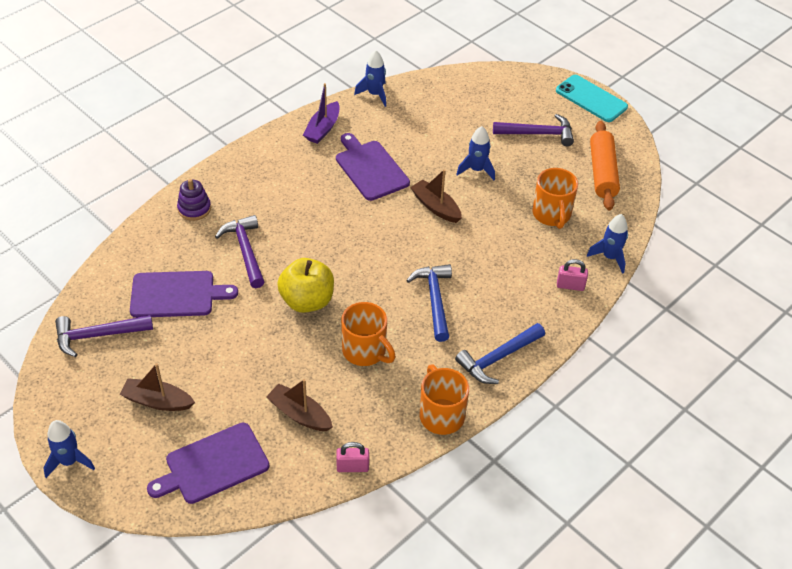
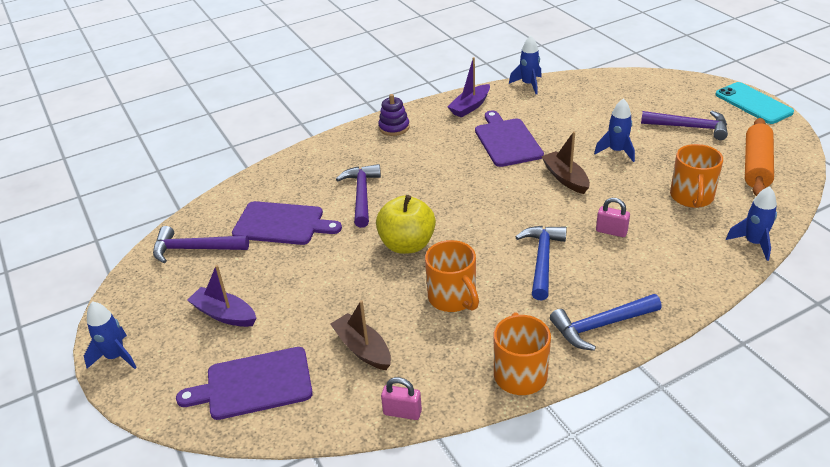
camera: 20 degrees right, 10 degrees down
brown boat [120,363,195,411] -> purple boat [187,265,256,327]
purple stacking toy [177,179,211,221] -> purple stacking toy moved to [378,94,410,136]
pink padlock [557,259,588,291] -> pink padlock moved to [596,198,630,237]

